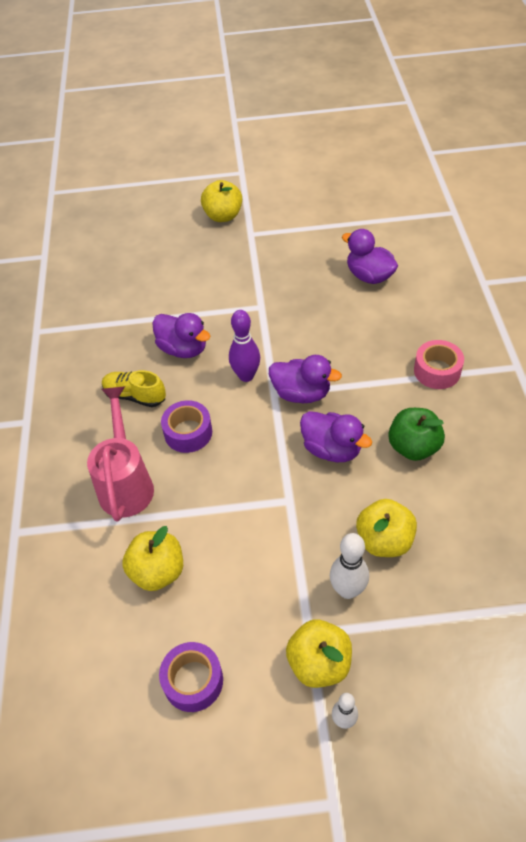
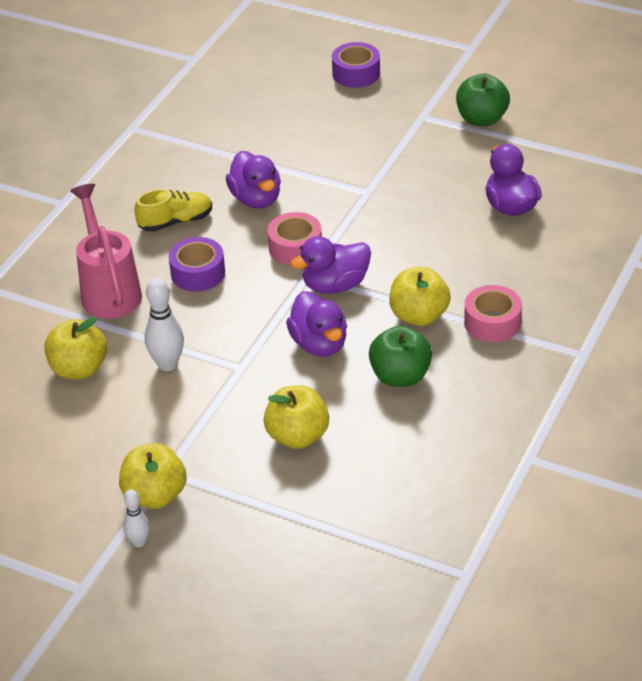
camera: 30 degrees right, 10 degrees down
pink watering can [87,386,154,522] -> pink watering can turned 45 degrees counterclockwise [70,184,142,319]
yellow shoe [102,370,166,407] -> yellow shoe turned 105 degrees clockwise [134,189,212,232]
purple tape [159,642,223,712] -> purple tape moved to [332,42,380,88]
yellow apple [201,180,242,222] -> yellow apple moved to [389,267,451,326]
purple bowling pin [229,310,260,382] -> pink tape [268,212,322,265]
purple duck [269,355,342,403] -> purple duck turned 105 degrees clockwise [290,236,371,294]
white bowling pin [330,533,369,599] -> white bowling pin moved to [145,278,184,371]
none -> green apple [456,74,510,126]

